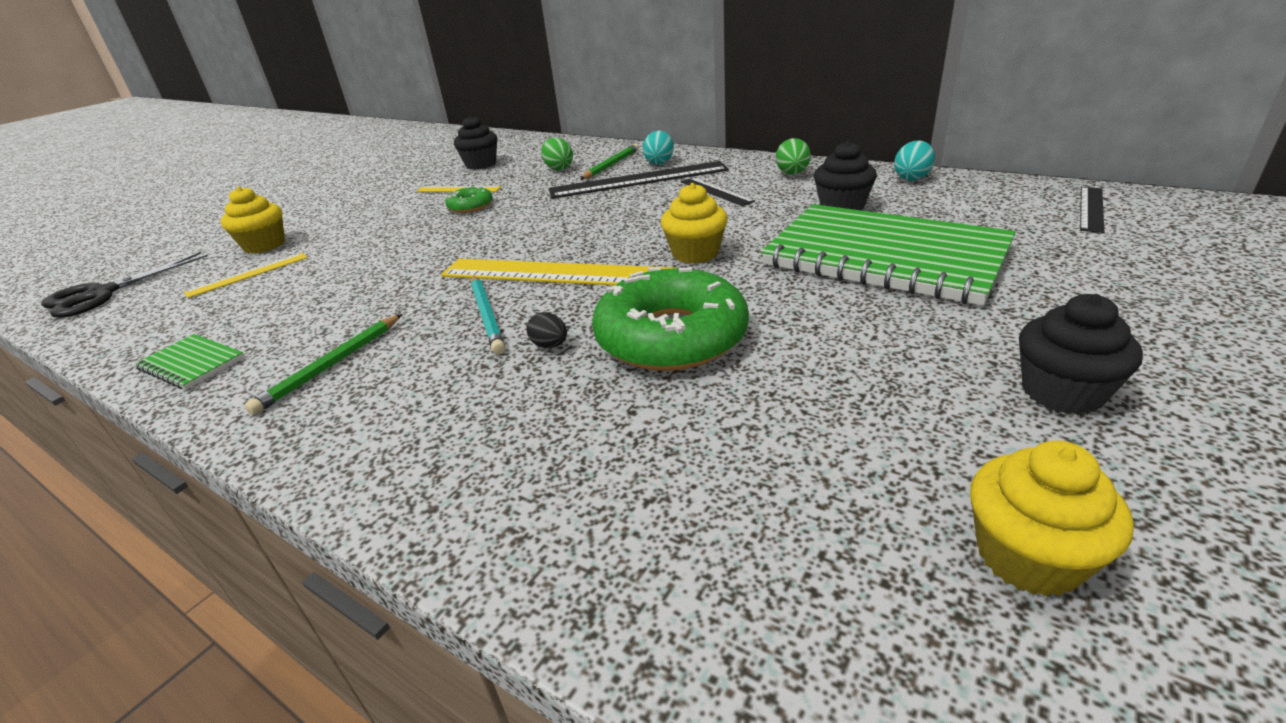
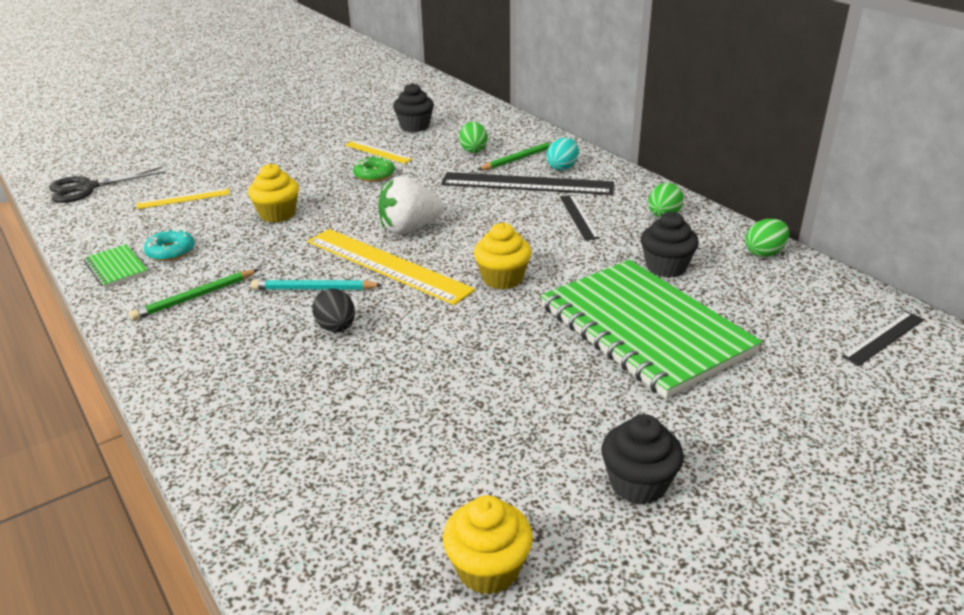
camera: 20 degrees right, 0 degrees up
yellow cupcake [221,186,285,254] -> yellow cupcake moved to [248,164,299,223]
turquoise pencil [471,276,505,354] -> turquoise pencil turned 90 degrees clockwise [251,280,382,290]
black egg [526,312,567,348] -> black egg [312,288,355,332], size x1.51
green donut [592,267,749,371] -> none
turquoise egg [894,140,935,181] -> green egg [745,219,789,257]
none -> turquoise donut [144,229,195,261]
none -> white strawberry [378,176,445,234]

